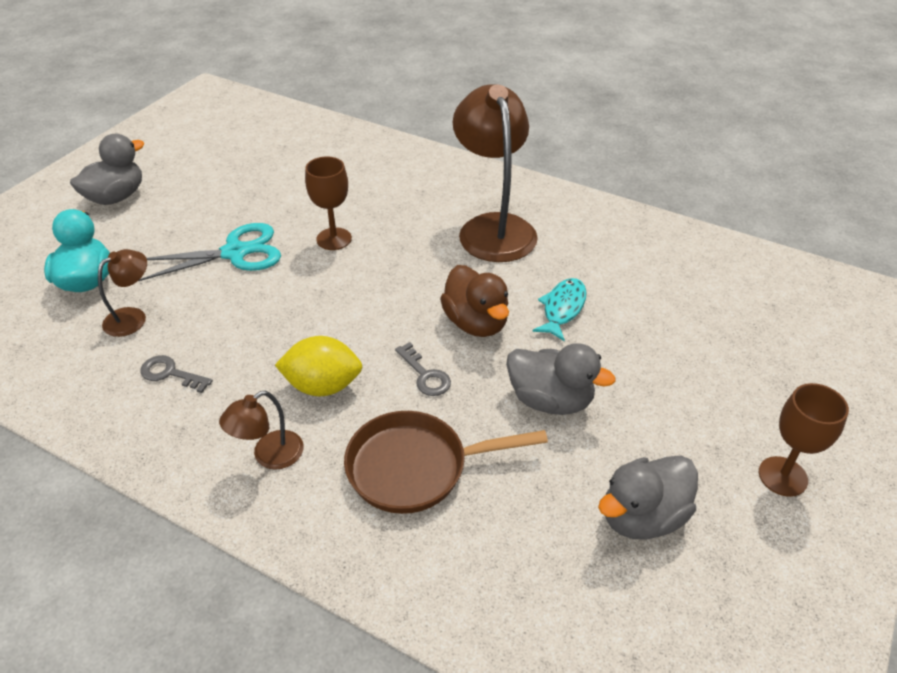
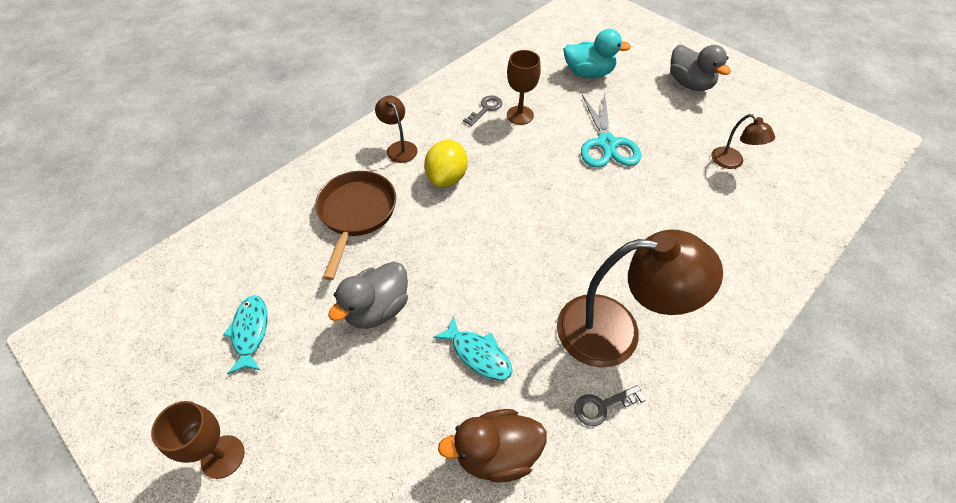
camera: 105 degrees right, 10 degrees up
brown lamp [98,249,147,337] -> brown lamp moved to [711,114,775,169]
brown goblet [305,156,352,250] -> brown goblet moved to [507,50,541,125]
grey key [395,342,451,396] -> grey key moved to [575,385,646,426]
brown duck [440,265,509,337] -> brown duck moved to [438,409,547,483]
grey duck [598,456,698,540] -> turquoise fish [223,295,268,374]

